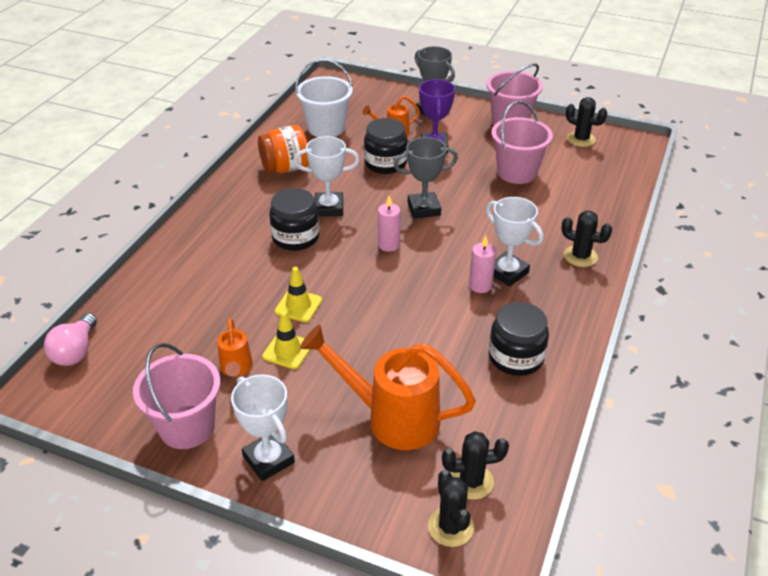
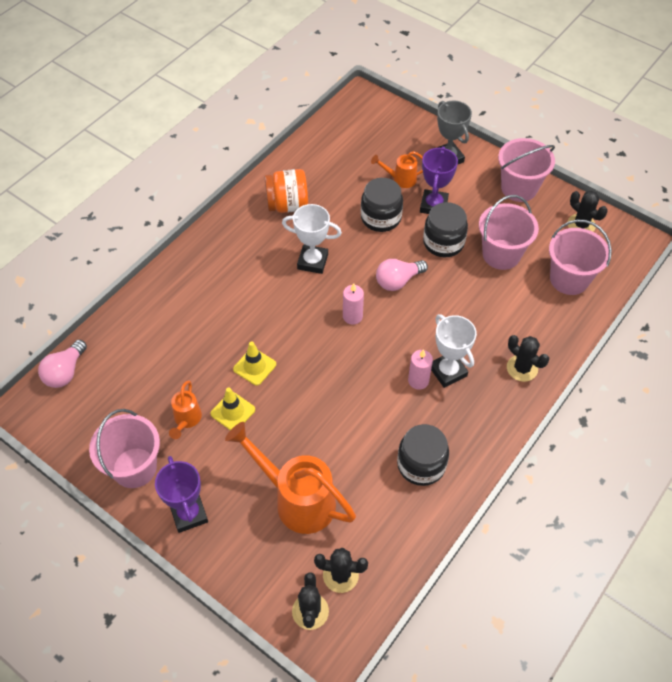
camera: 15 degrees right, 15 degrees up
white trophy [231,374,295,481] -> purple trophy [155,456,208,533]
black jar [269,188,320,251] -> black jar moved to [423,202,468,257]
white bucket [295,59,353,137] -> none
grey trophy [394,137,458,219] -> pink light bulb [376,259,428,291]
none -> pink bucket [549,219,612,295]

